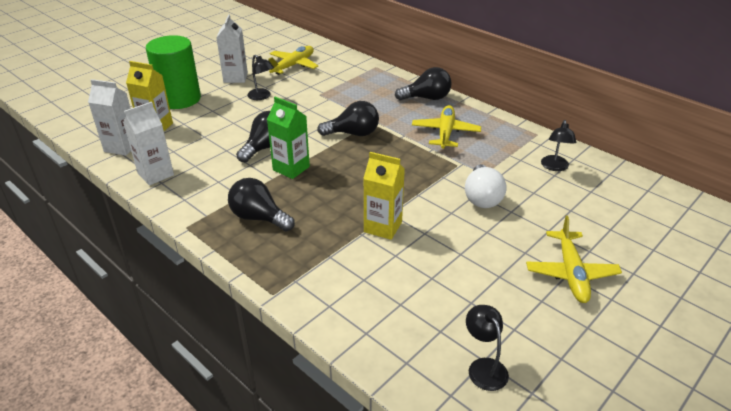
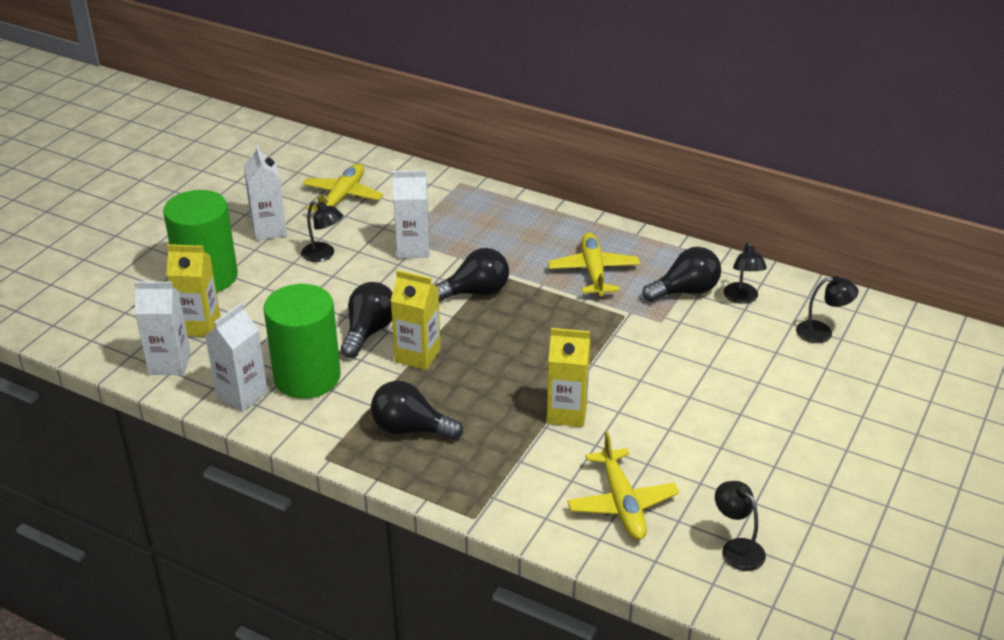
camera: 15 degrees left, 0 degrees up
green carton [267,97,310,179] -> yellow carton [391,270,441,370]
black light bulb [395,67,452,100] -> black light bulb moved to [642,247,721,302]
white light bulb [465,164,507,208] -> none
yellow plane [526,216,622,303] -> yellow plane moved to [567,432,679,540]
none -> green cylinder [263,284,341,399]
none -> white carton [393,170,429,258]
none -> black lamp [796,276,859,343]

